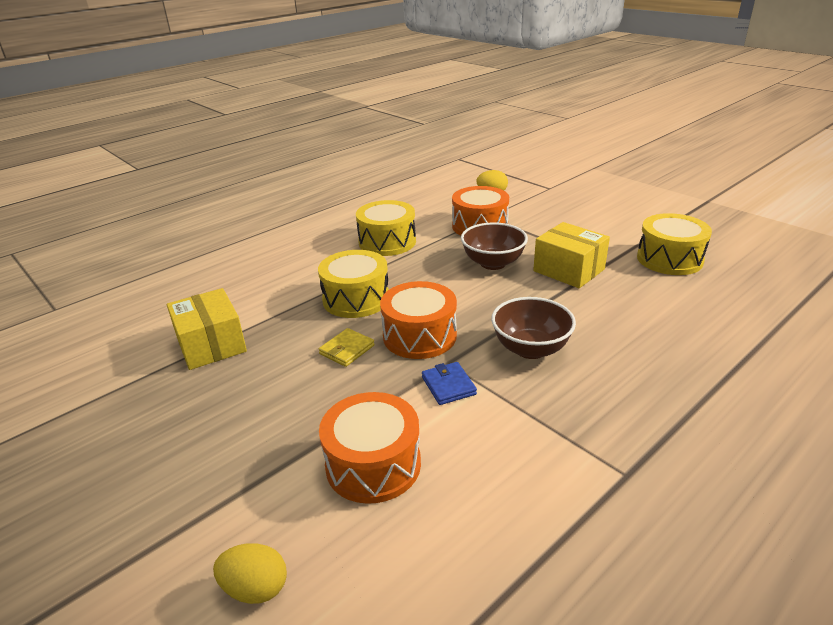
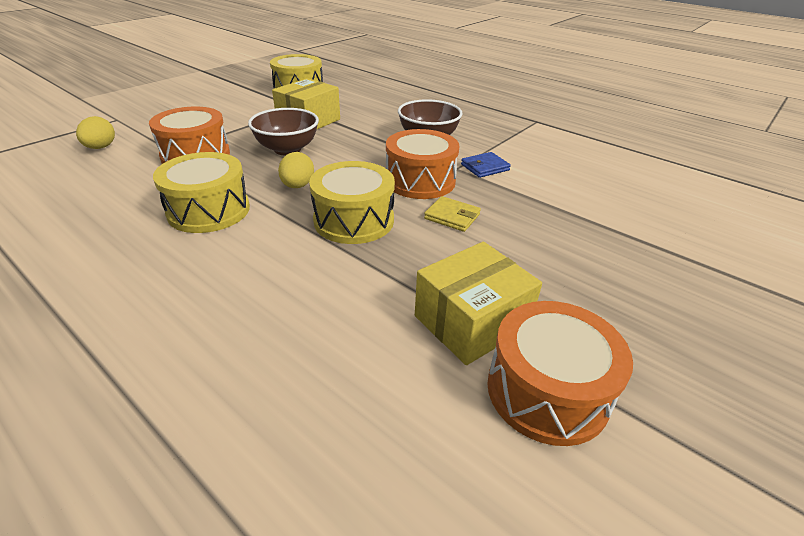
camera: 100 degrees left, 5 degrees up
yellow egg [213,543,287,604] -> yellow egg moved to [278,152,314,188]
orange drum [319,392,421,504] -> orange drum moved to [487,301,633,446]

